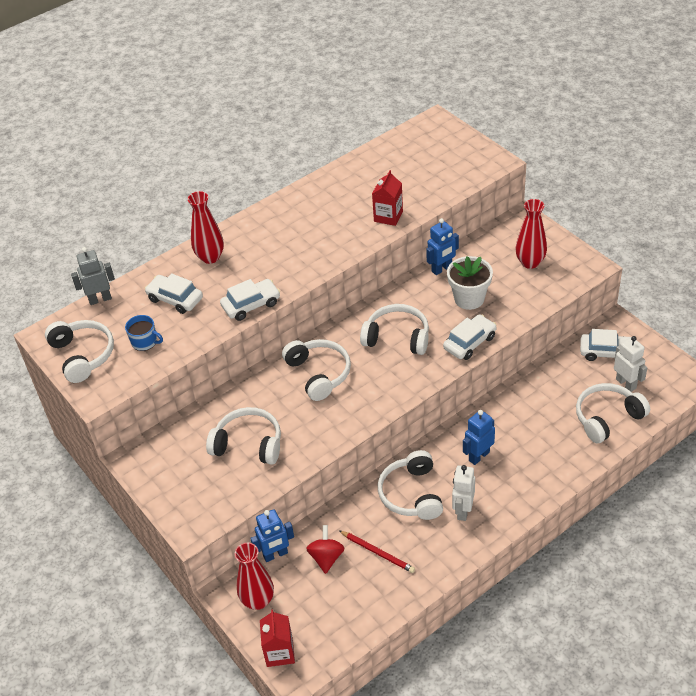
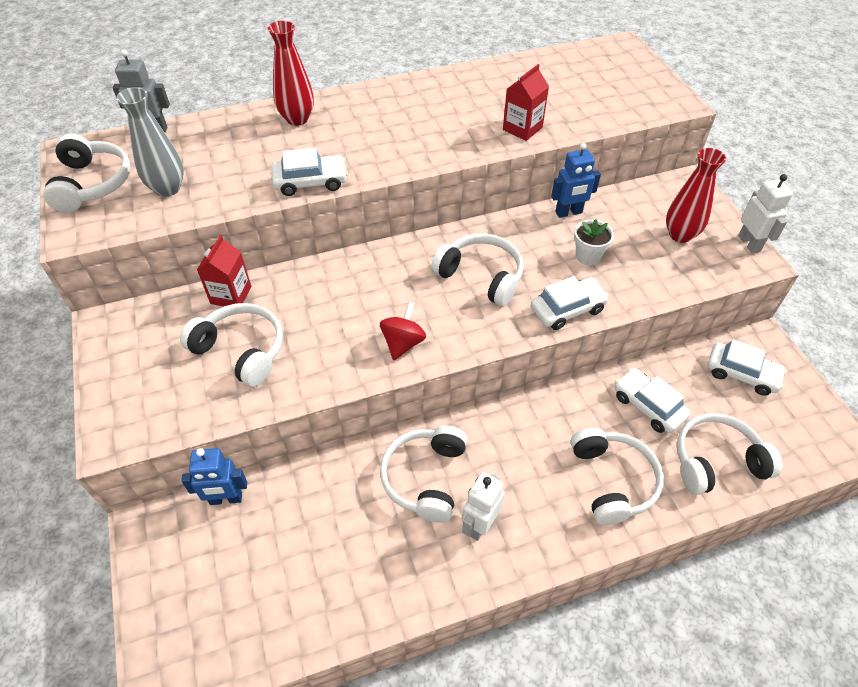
camera: 15 degrees right, 5 degrees up
blue mug [125,315,163,351] -> grey vase [116,87,184,197]
white car [145,273,203,314] -> white car moved to [614,368,691,433]
red vase [235,543,274,610] -> none
red carton [260,610,295,667] -> red carton moved to [197,235,251,306]
white headphones [282,339,351,401] -> white headphones moved to [571,428,664,525]
red spinning top [306,525,345,574] -> red spinning top moved to [380,301,426,360]
red pencil [339,530,415,573] -> none
white flower pot [447,256,493,310] -> white flower pot [574,219,614,265], size x0.66
blue robot [463,410,495,465] -> none
white robot [614,336,648,392] -> white robot moved to [738,174,793,254]

